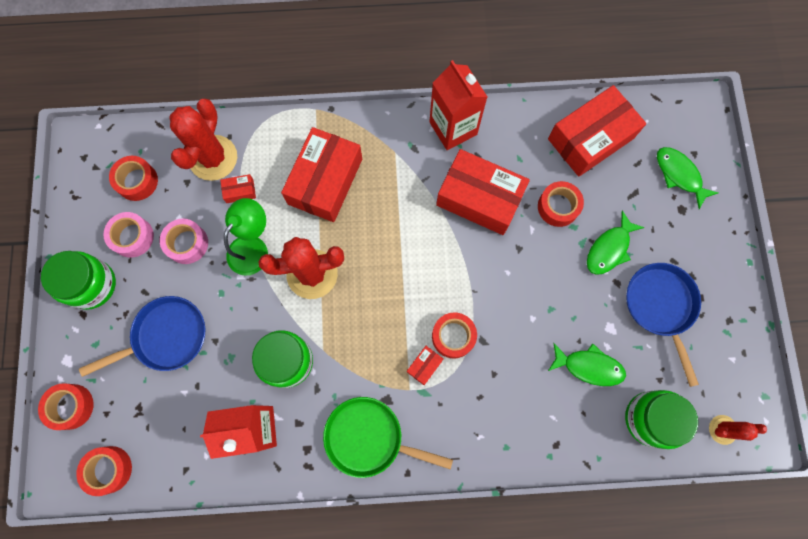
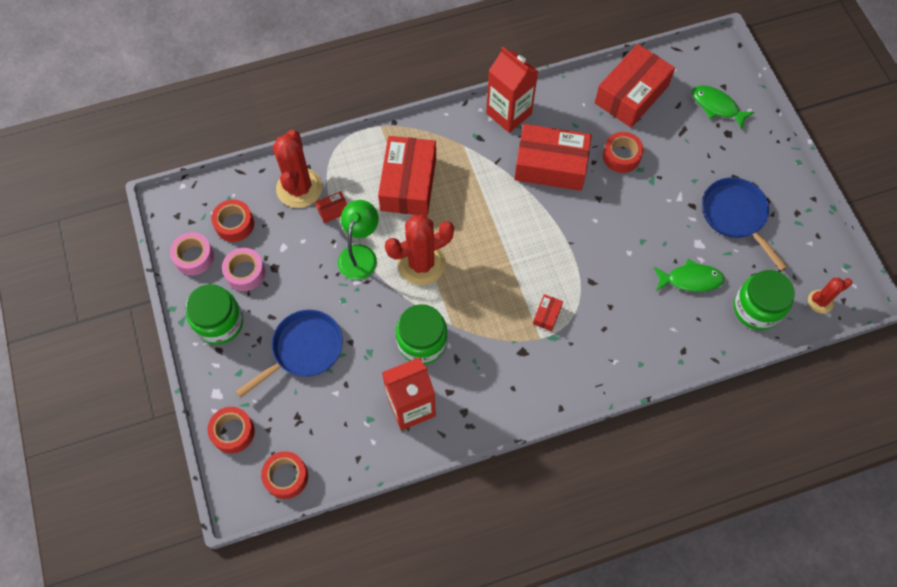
camera: 15 degrees left, 10 degrees down
pink tape [160,219,208,264] -> pink tape moved to [170,232,214,275]
green pan [323,397,453,478] -> none
red tape [432,312,477,358] -> none
green fish [587,211,645,275] -> none

